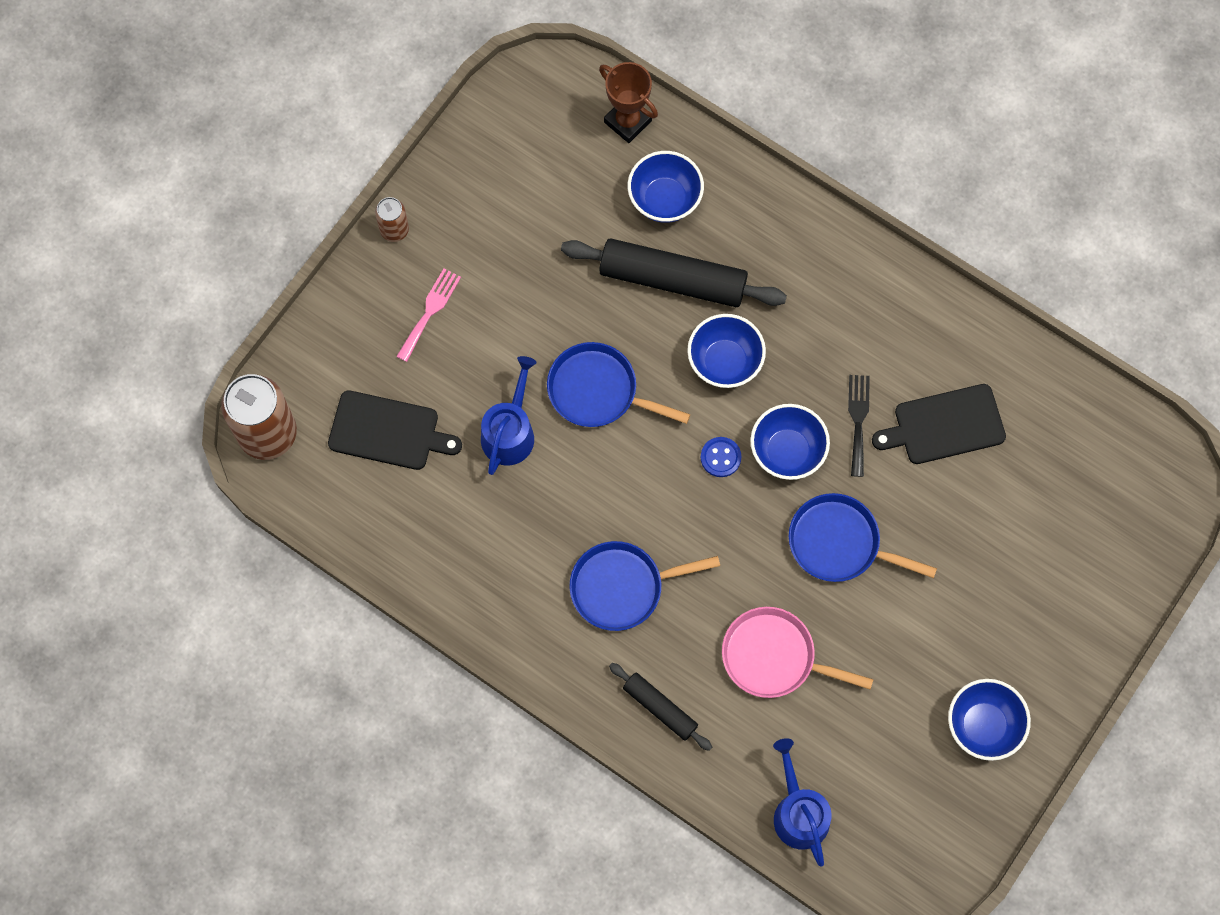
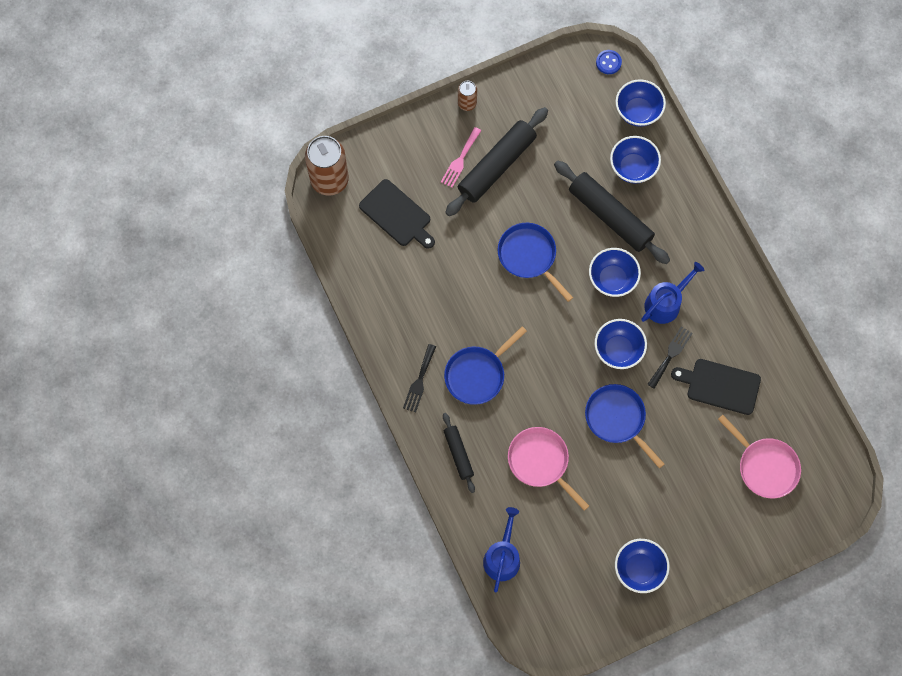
camera: 30 degrees right, 0 degrees up
pink fork [396,269,461,362] -> pink fork turned 150 degrees clockwise [441,127,481,188]
blue watering can [481,356,537,475] -> blue watering can moved to [641,262,704,324]
blue pan [570,541,720,631] -> blue pan turned 60 degrees counterclockwise [444,326,527,405]
brown trophy [599,62,658,143] -> blue bowl [616,79,666,127]
blue button [701,437,742,477] -> blue button moved to [596,50,622,74]
none -> black fork [403,344,436,412]
none -> black rolling pin [445,107,548,216]
none -> pink pan [718,415,801,499]

